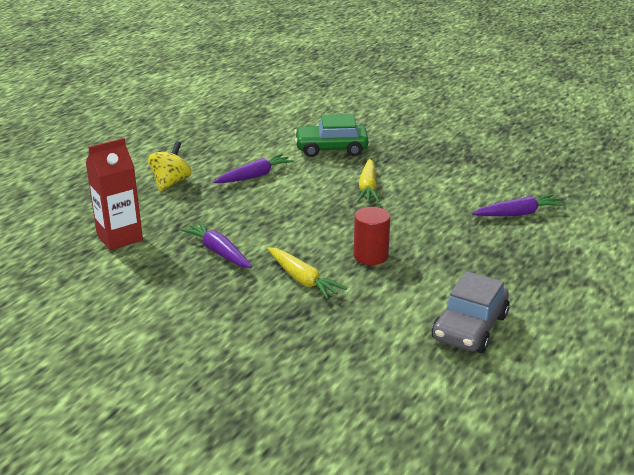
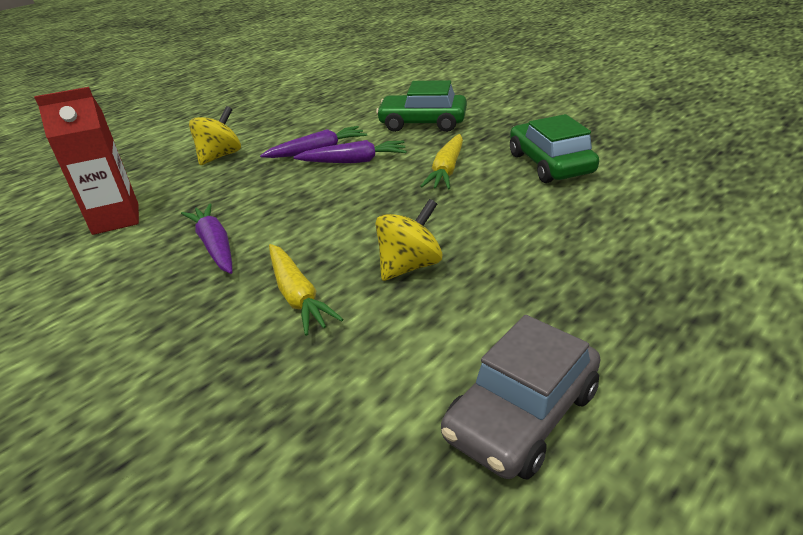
camera: 15 degrees right, 5 degrees up
red cylinder [354,207,390,265] -> yellow spinning top [375,199,442,281]
purple carrot [472,194,565,216] -> purple carrot moved to [294,140,407,163]
none -> green car [510,114,599,183]

